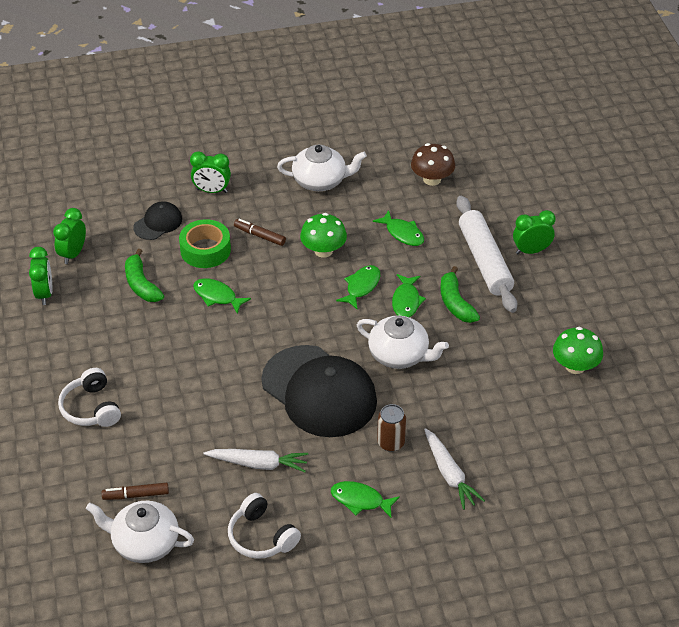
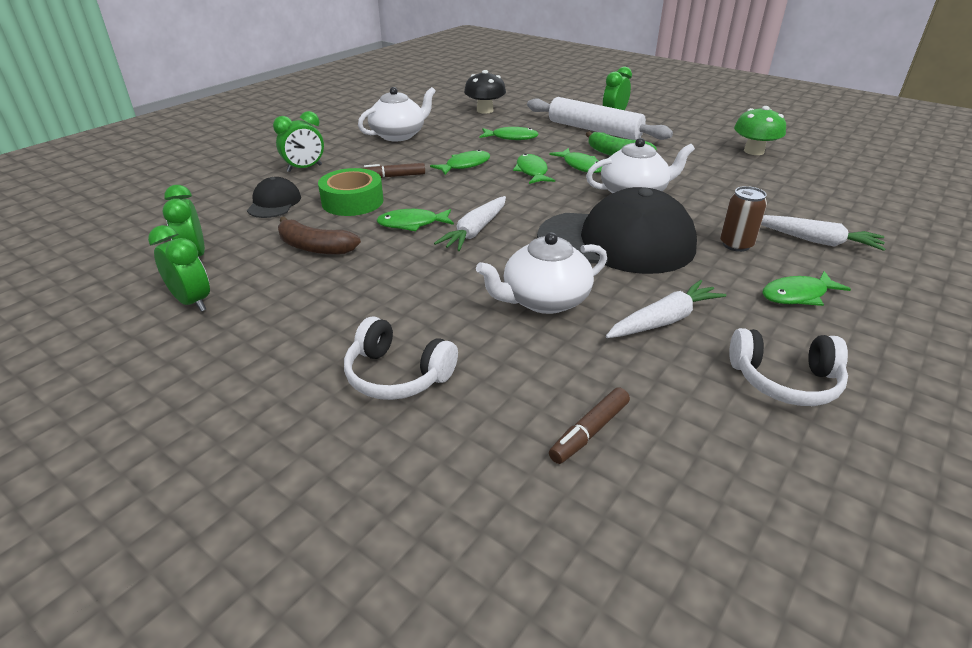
camera: 40 degrees left, 10 degrees down
white teapot [86,501,194,563] -> white teapot moved to [476,232,607,314]
green banana [125,249,164,302] -> brown banana [278,216,361,255]
green mushroom [300,213,347,258] -> green fish [430,150,490,175]
brown mushroom [411,143,455,186] -> black mushroom [464,70,506,114]
none -> white carrot [434,196,506,251]

